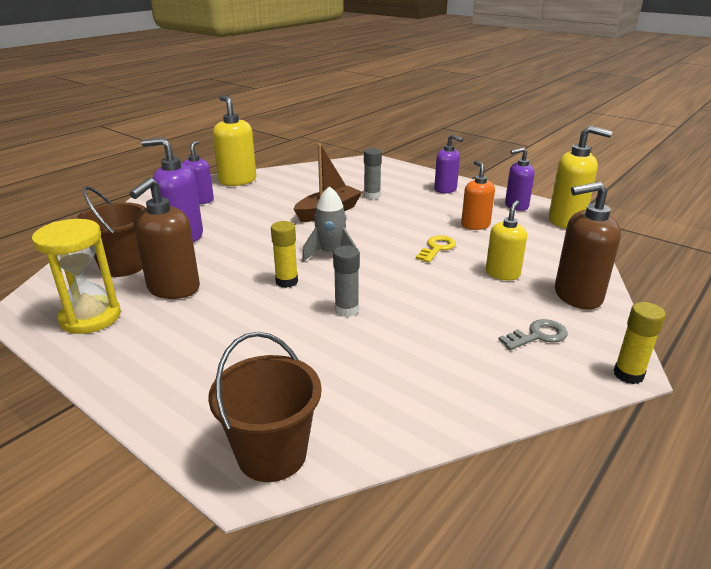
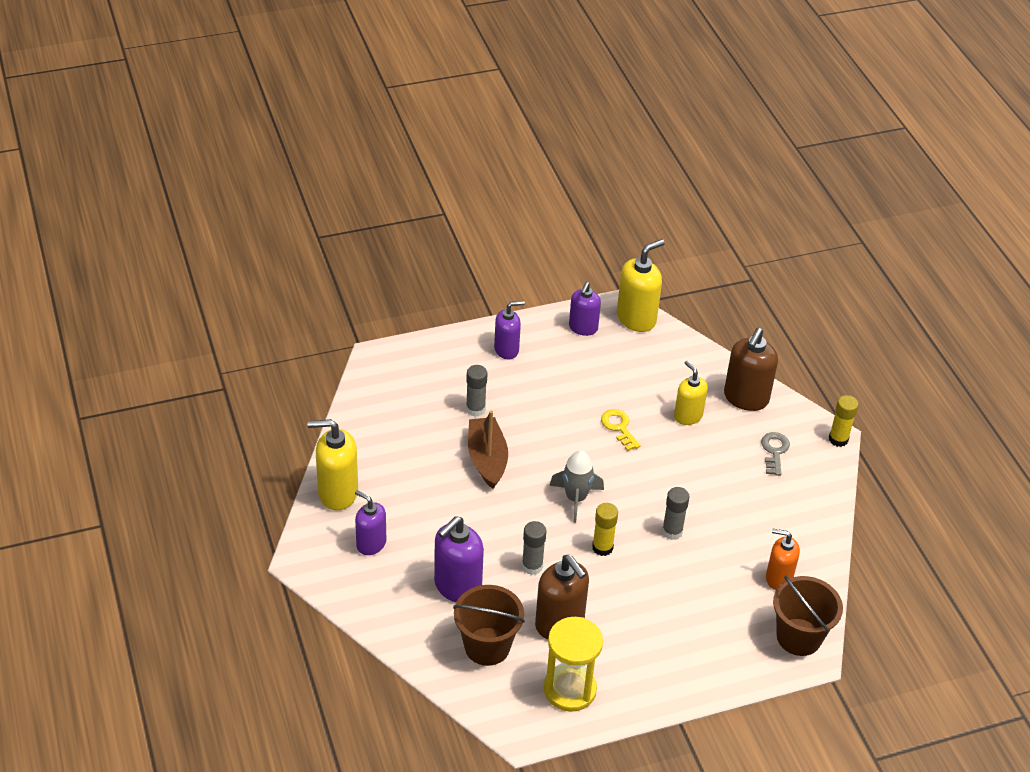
camera: 60 degrees left, 15 degrees up
orange soap dispenser [461,161,495,230] -> orange soap dispenser moved to [766,529,800,590]
none -> grey glue stick [522,521,546,575]

